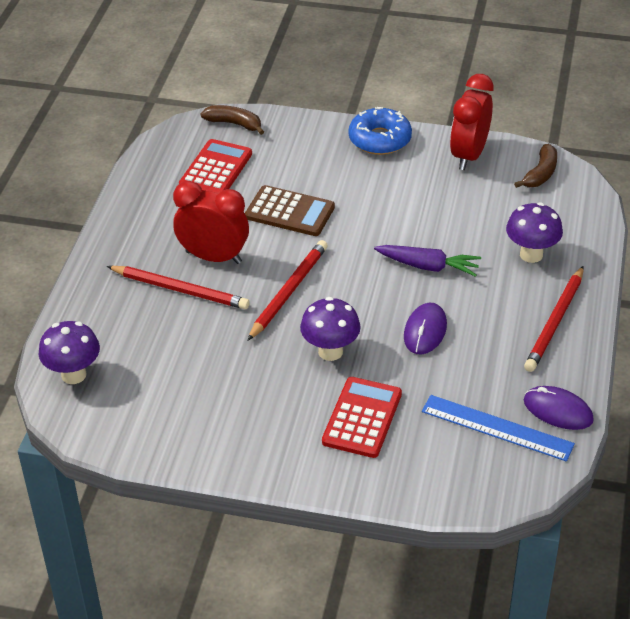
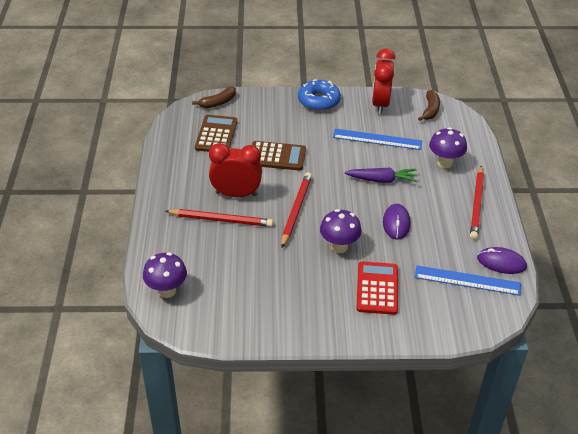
camera: 15 degrees left, 0 degrees up
red calculator [179,139,252,193] -> brown calculator [195,115,237,152]
brown banana [200,105,264,135] -> brown banana turned 135 degrees clockwise [192,86,236,108]
none -> blue ruler [333,129,422,150]

